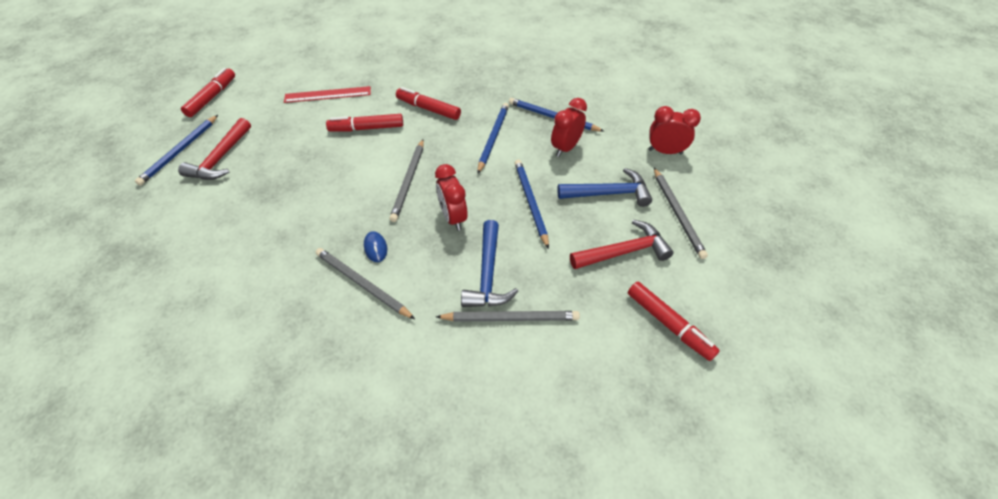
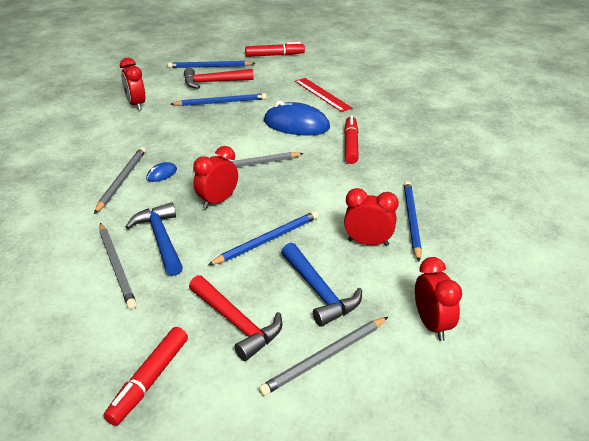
camera: 65 degrees right, 15 degrees down
red marker [326,114,403,131] -> blue mouse [264,101,330,136]
blue hammer [461,220,518,307] -> blue hammer turned 90 degrees clockwise [125,202,183,276]
blue pencil [477,103,509,173] -> blue pencil moved to [171,93,267,106]
none -> red clock [120,58,145,111]

